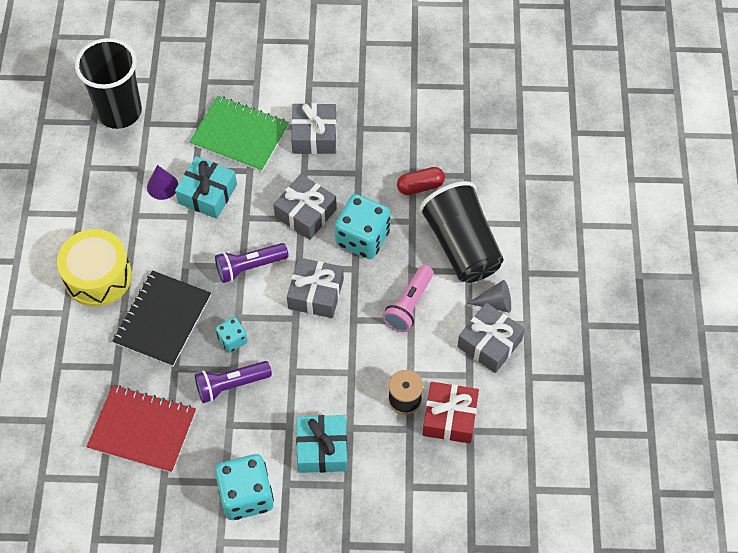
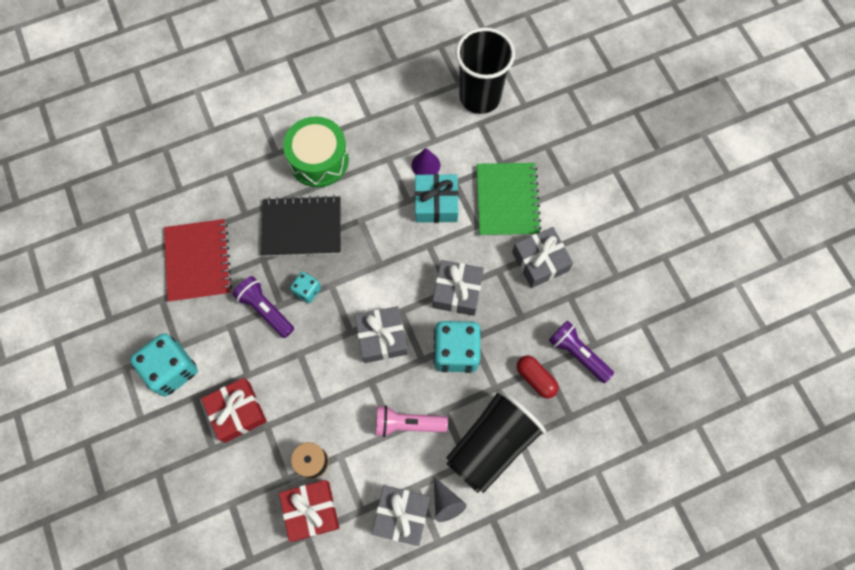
camera: 65 degrees right, 10 degrees up
yellow drum [57,229,132,307] -> green drum [283,116,349,187]
purple flashlight [215,243,289,283] -> purple flashlight moved to [548,320,614,383]
turquoise gift [296,415,347,473] -> red gift [201,378,267,443]

